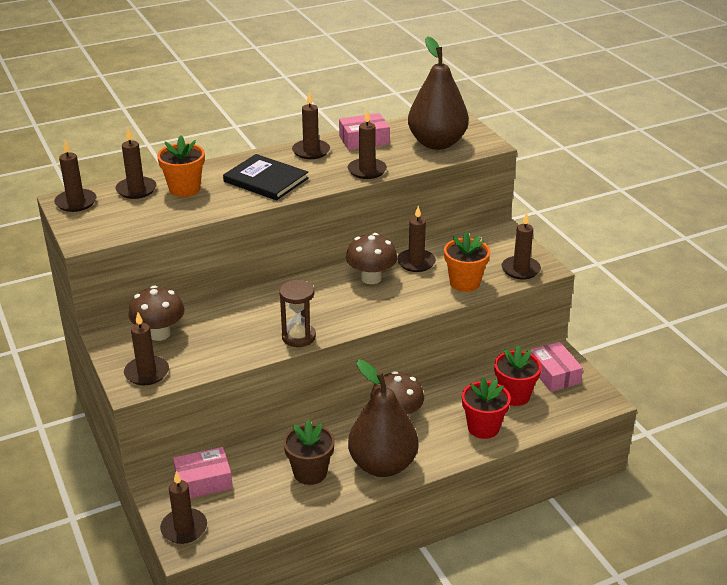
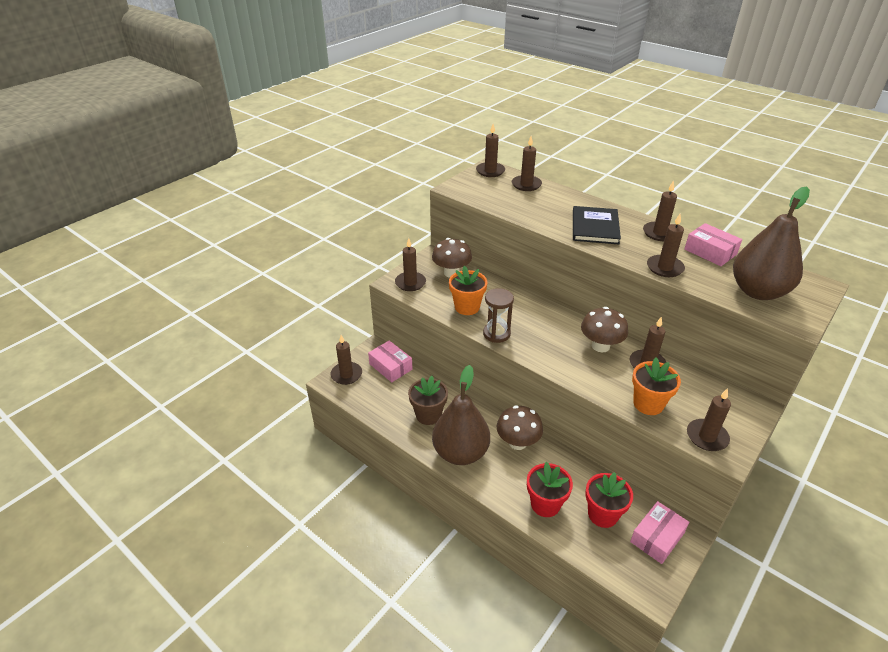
camera: 65 degrees right, 5 degrees up
orange flower pot [157,135,205,197] -> orange flower pot moved to [449,266,487,315]

